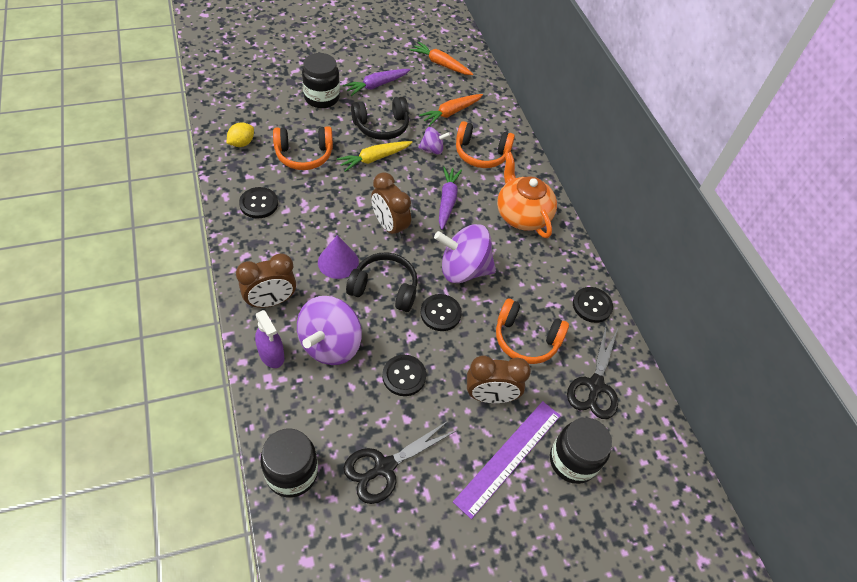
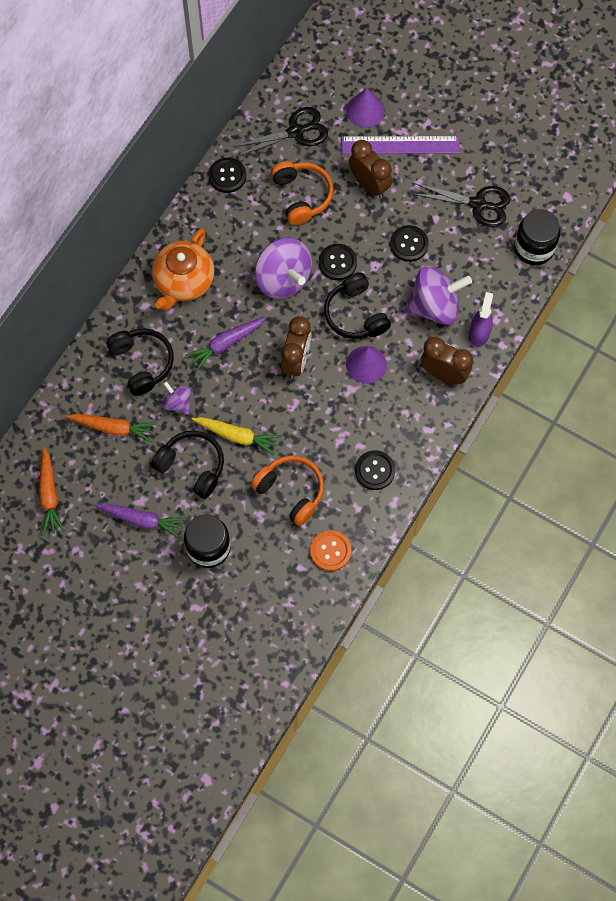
camera: 125 degrees left, 15 degrees up
yellow lemon [227,122,254,147] -> orange button [310,530,351,571]
orange headphones [456,121,515,168] -> black headphones [106,328,174,396]
black jar [550,418,612,484] -> purple cone [346,88,385,127]

